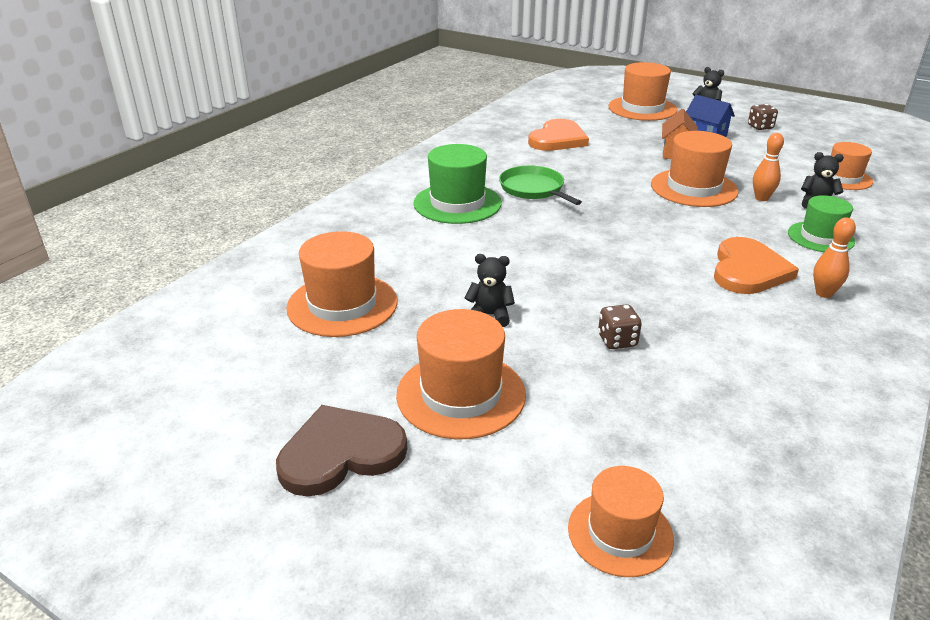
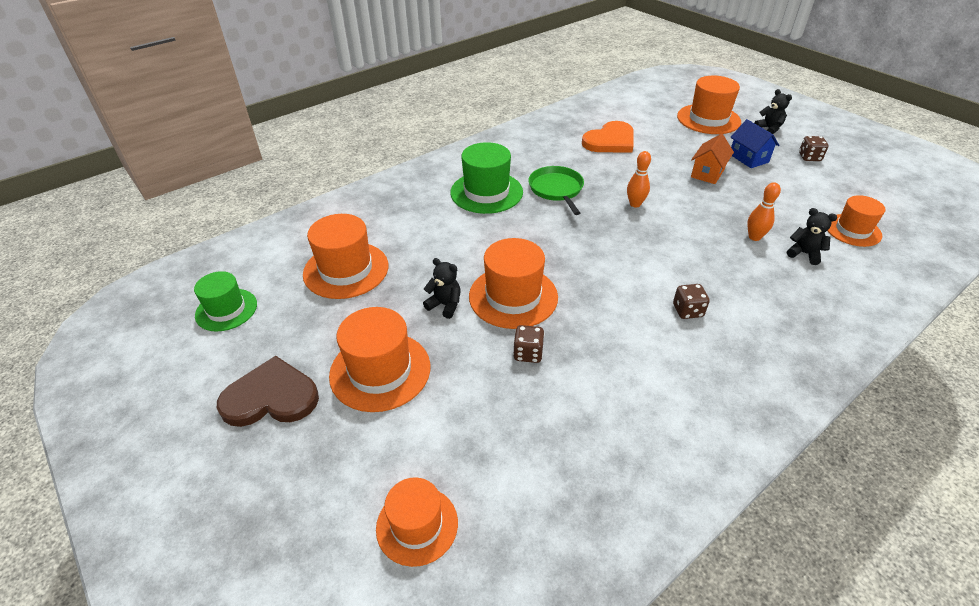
camera: 20 degrees right, 10 degrees up
orange hat [651,131,739,207] -> orange hat moved to [469,238,558,329]
orange heart [714,237,799,294] -> brown dice [673,284,710,319]
green hat [788,195,855,252] -> green hat moved to [194,271,257,332]
orange bowling pin [813,217,856,298] -> orange bowling pin moved to [627,151,651,207]

